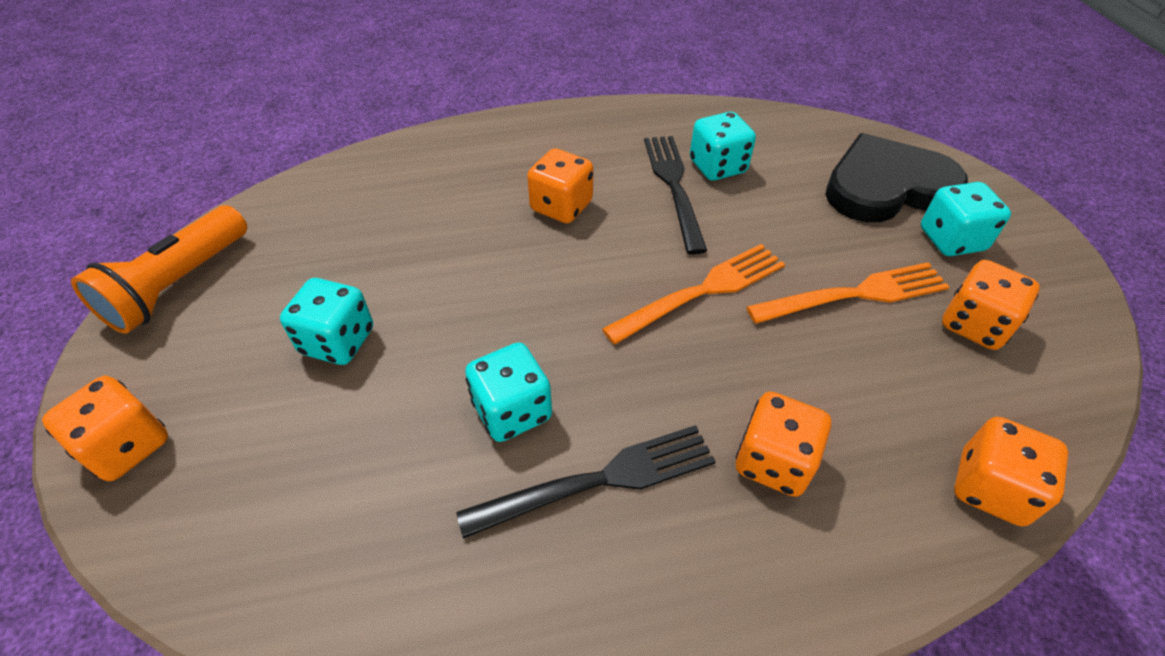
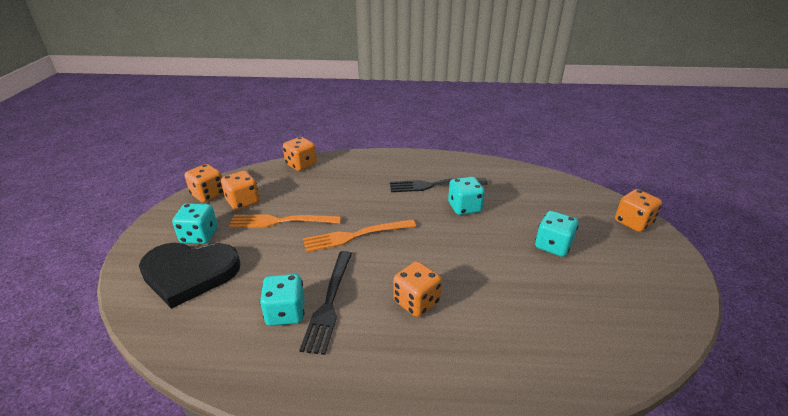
camera: 165 degrees left, 15 degrees down
orange flashlight [71,205,247,334] -> none
orange dice [736,392,831,497] -> orange dice moved to [184,164,224,202]

